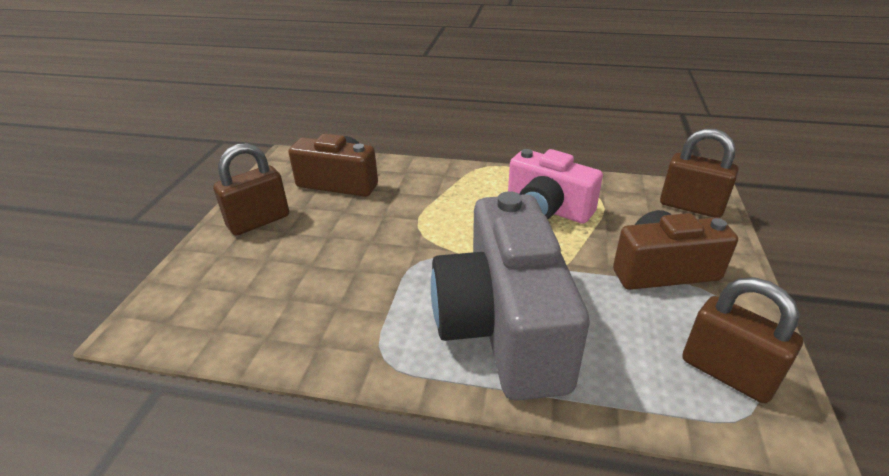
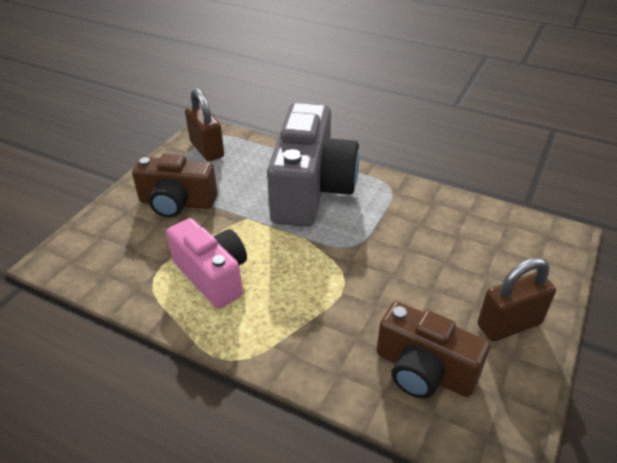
camera: 165 degrees left, 5 degrees up
brown padlock [660,129,738,218] -> none

